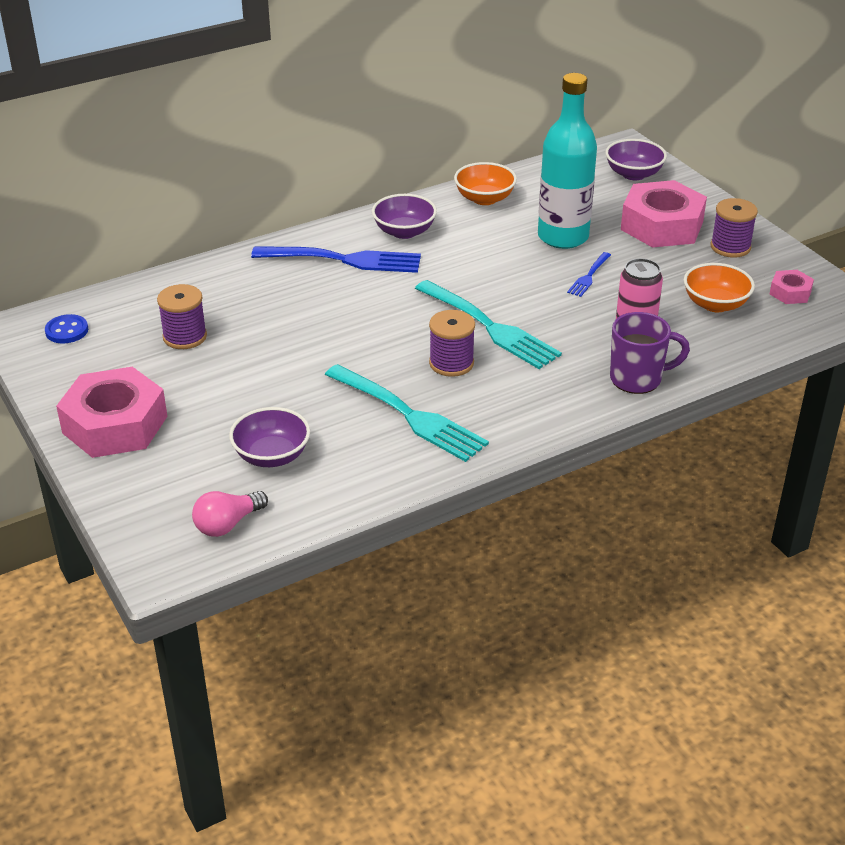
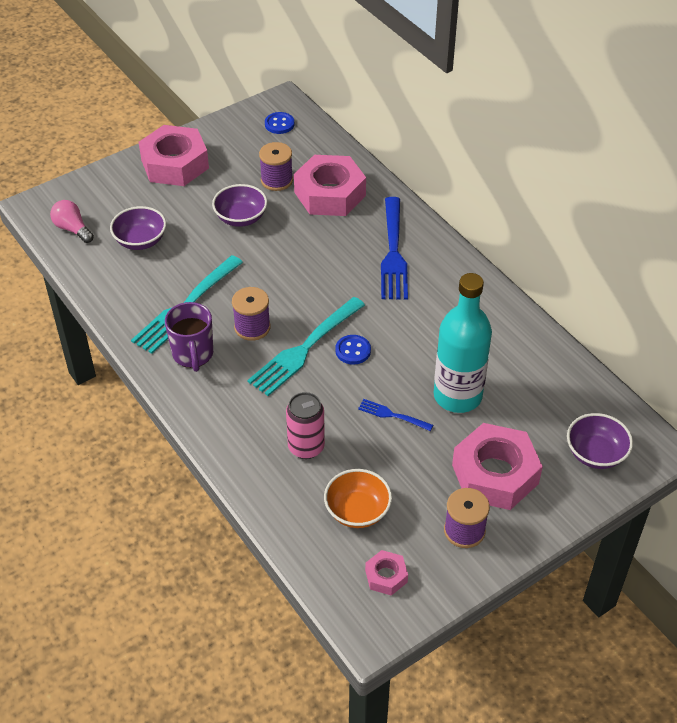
camera: 85 degrees right, 10 degrees up
purple bowl [372,194,437,239] -> purple bowl moved to [212,184,267,227]
orange bowl [454,162,517,205] -> none
purple mug [610,312,690,394] -> purple mug moved to [165,302,213,372]
none -> pink nut [294,155,366,216]
none -> blue button [335,335,371,365]

